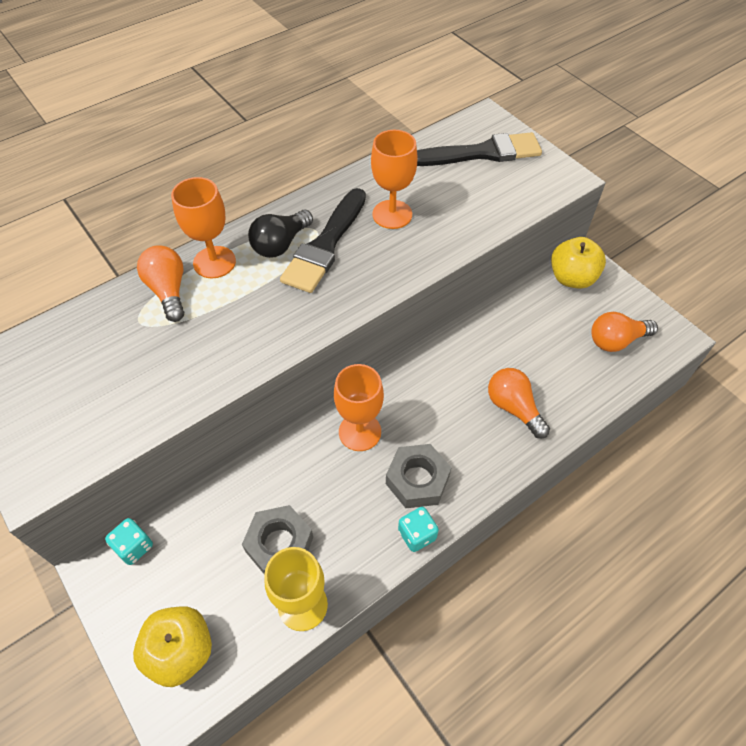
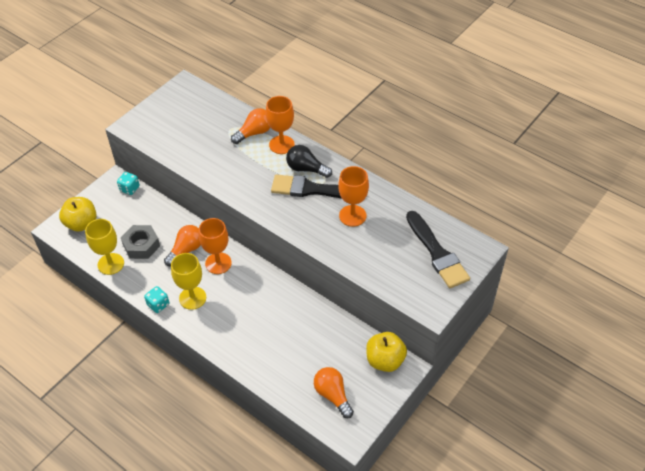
camera: 75 degrees right, 5 degrees down
grey nut [386,444,452,508] -> yellow goblet [171,253,206,310]
orange light bulb [488,368,550,438] -> orange light bulb moved to [164,225,201,266]

